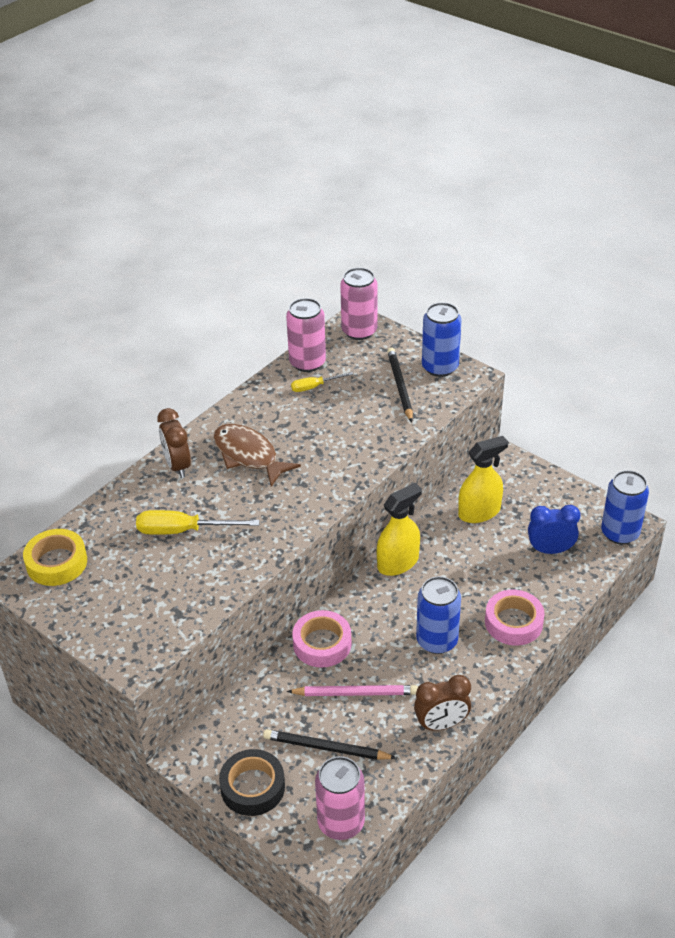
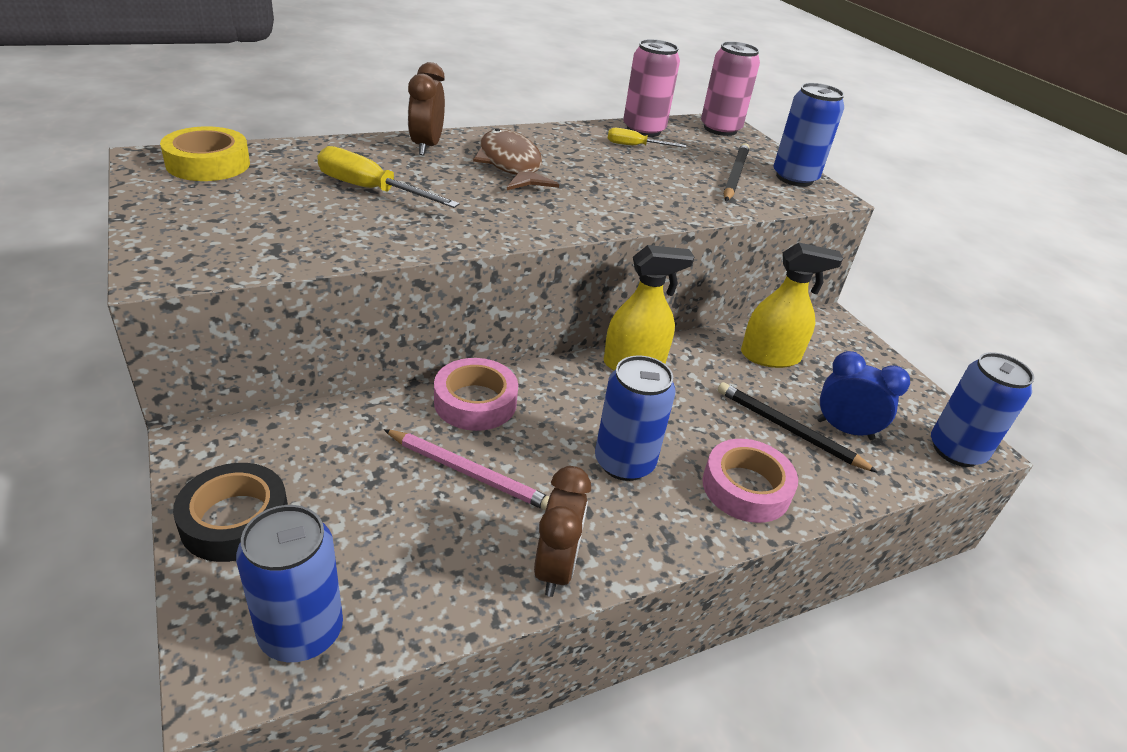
camera: 20 degrees right, 5 degrees down
black pencil [263,729,396,760] -> black pencil moved to [717,382,878,473]
pink can [315,756,365,840] -> blue can [236,505,343,662]
brown clock [414,675,471,731] -> brown clock turned 90 degrees counterclockwise [534,466,591,597]

